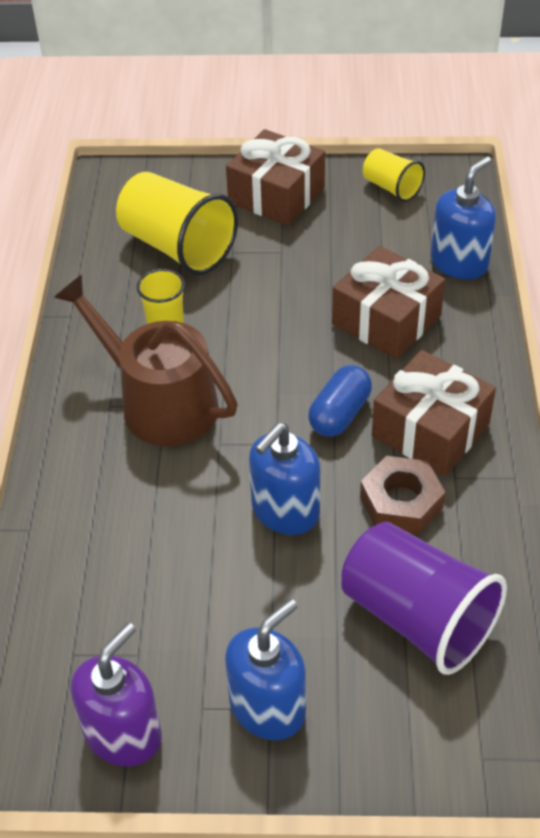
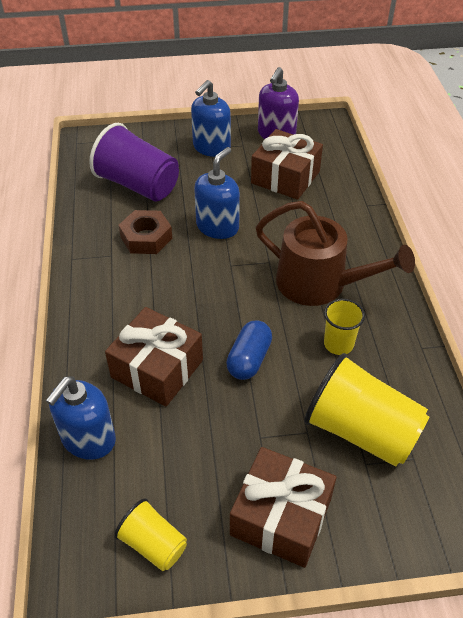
camera: 170 degrees right, 0 degrees up
blue capsule [308,365,372,437] -> blue capsule moved to [226,321,272,380]
brown gift [372,350,496,476] -> brown gift moved to [251,129,323,200]

